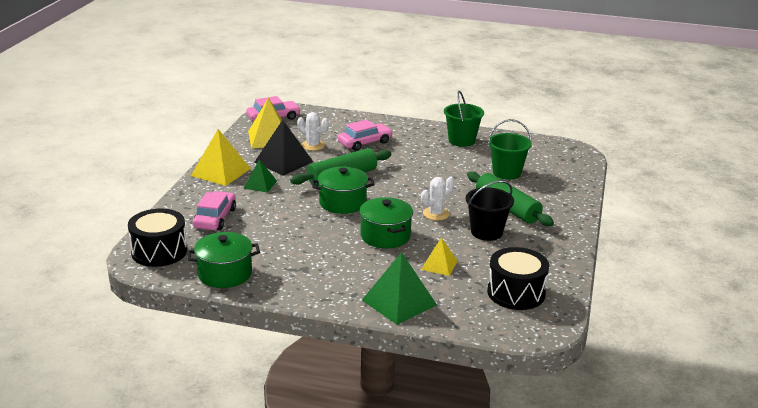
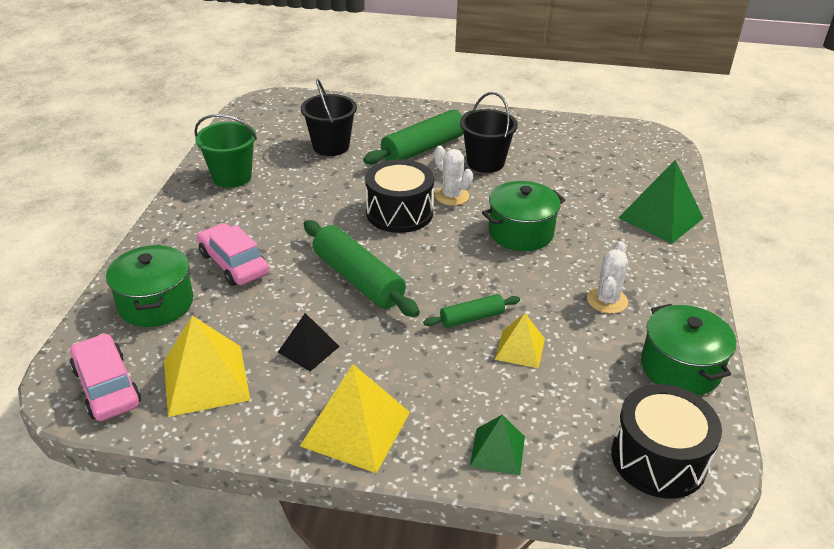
camera: 95 degrees left, 10 degrees up
pink car [193,191,236,230] -> none
green pyramid [243,159,277,193] -> green pyramid moved to [470,415,525,476]
black pyramid [254,120,313,176] -> black pyramid [278,313,340,371], size x0.59
white cactus [297,112,329,151] -> white cactus moved to [587,241,628,314]
green pot [312,167,375,214] -> green pot moved to [106,245,193,327]
yellow pyramid [421,237,458,276] -> yellow pyramid moved to [495,313,545,368]
black drum [487,247,549,310] -> black drum moved to [365,159,434,233]
green bucket [488,119,532,180] -> black bucket [301,79,357,156]
none -> green rolling pin [423,294,520,328]

